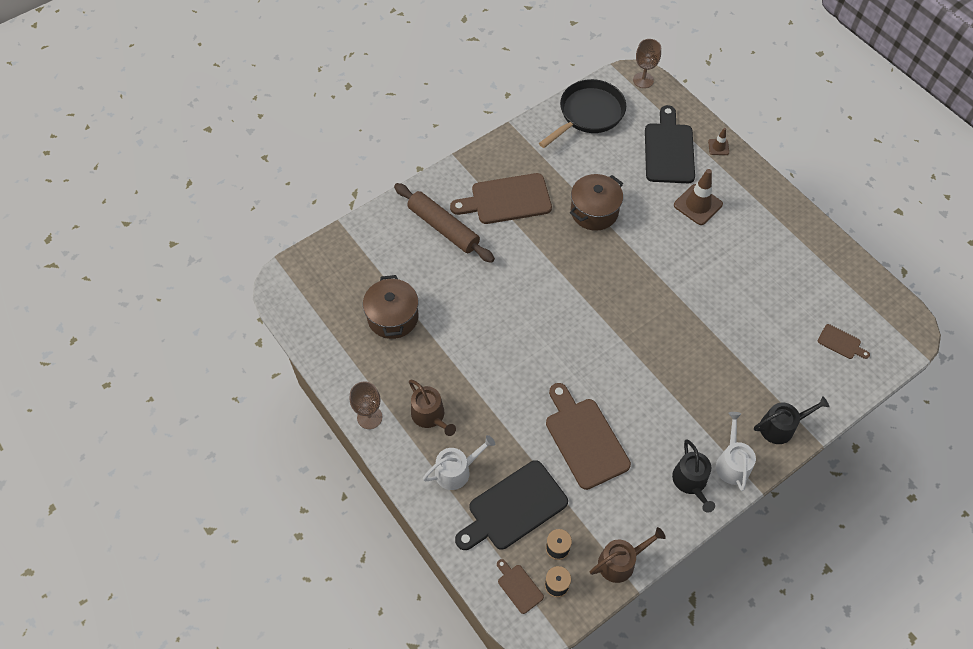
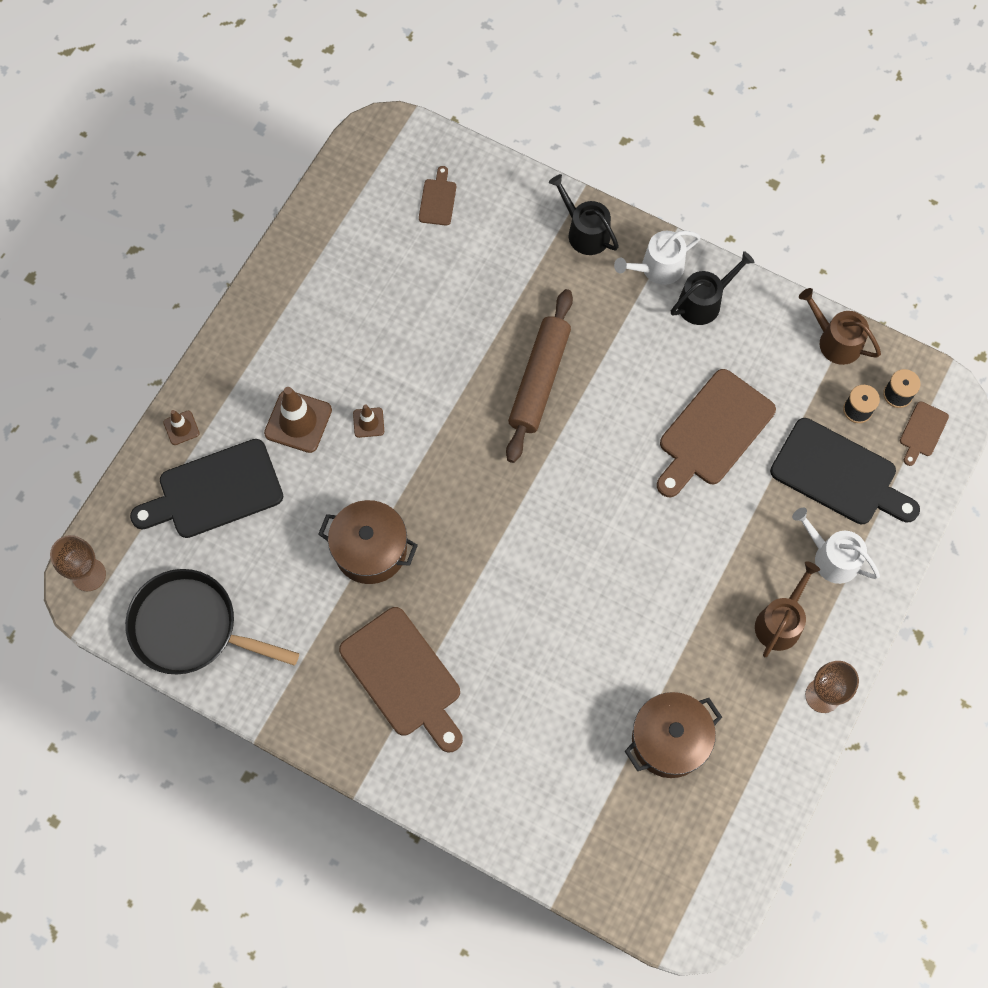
camera: 115 degrees left, 10 degrees up
brown rolling pin [394,183,495,263] -> brown rolling pin moved to [506,289,573,463]
none -> brown traffic cone [353,404,384,438]

